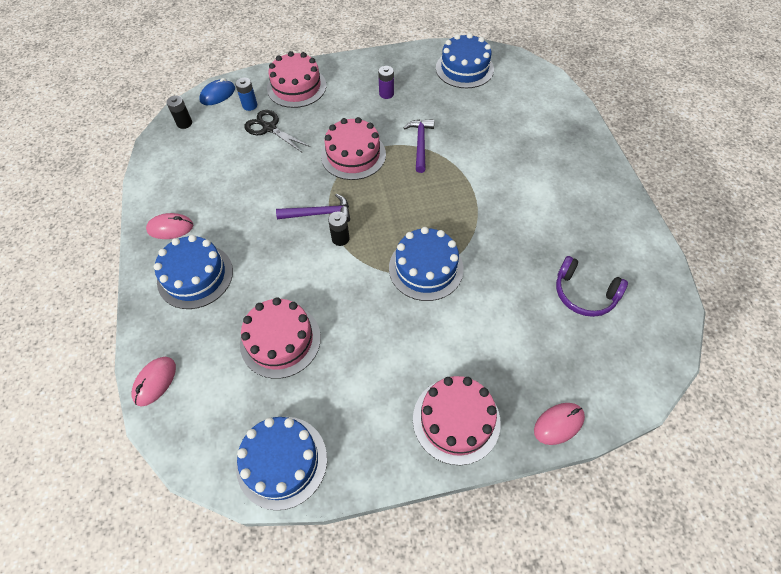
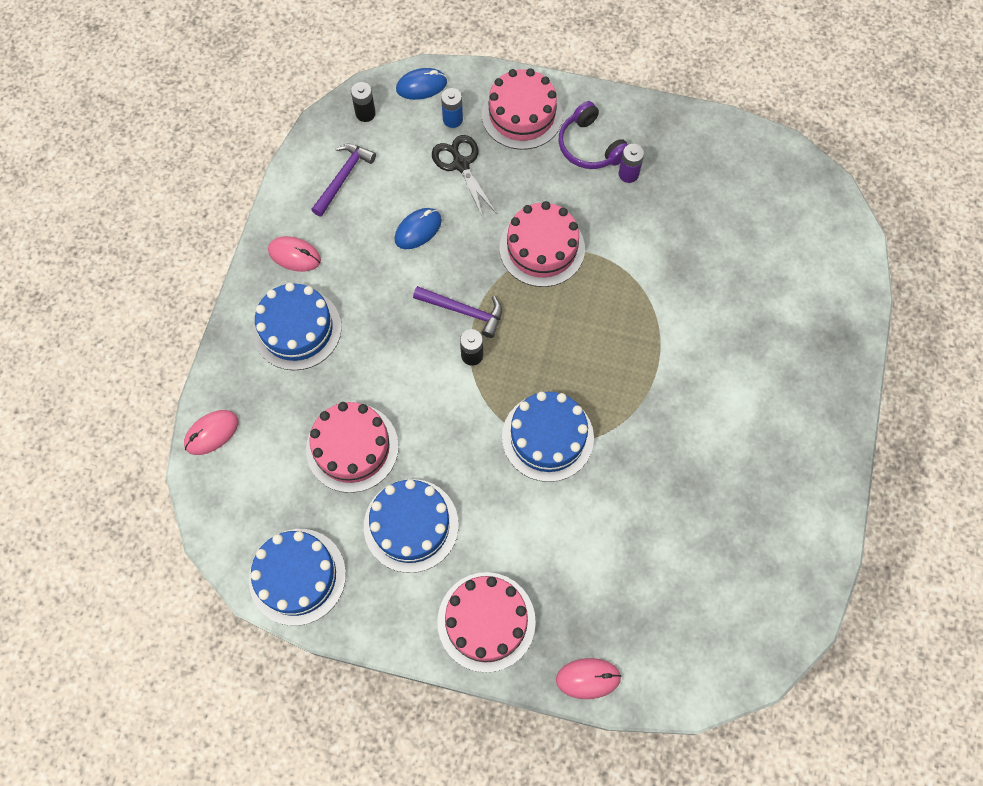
camera: 25 degrees right, 10 degrees up
purple hammer [404,119,434,173] -> purple hammer moved to [311,144,376,217]
blue cake [436,33,494,88] -> blue cake moved to [364,479,459,573]
purple headphones [556,256,628,317] -> purple headphones moved to [558,101,629,169]
none -> blue mouse [394,208,442,249]

